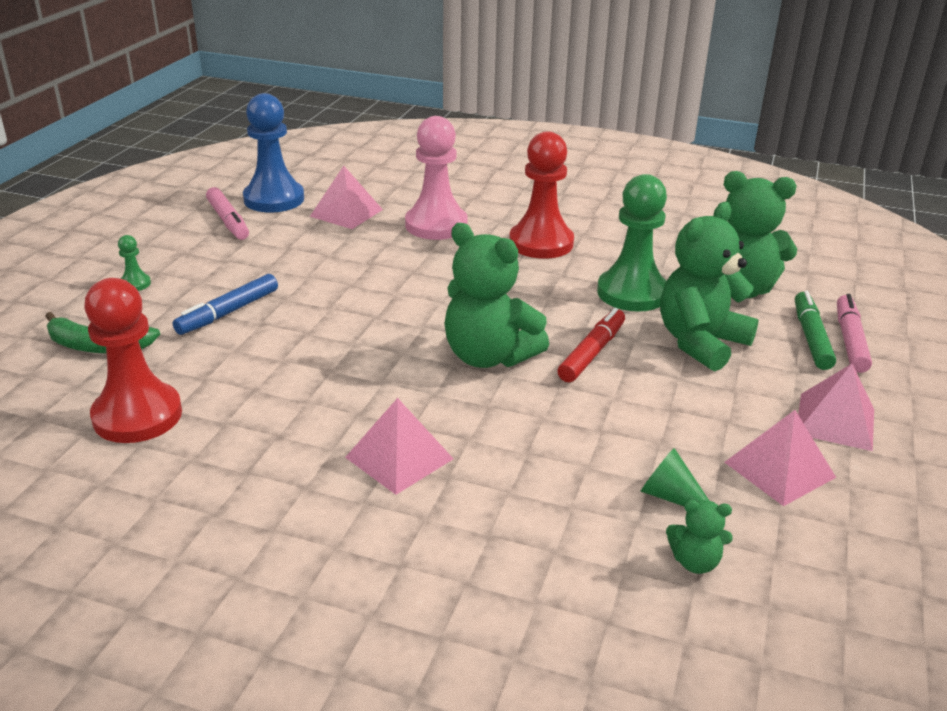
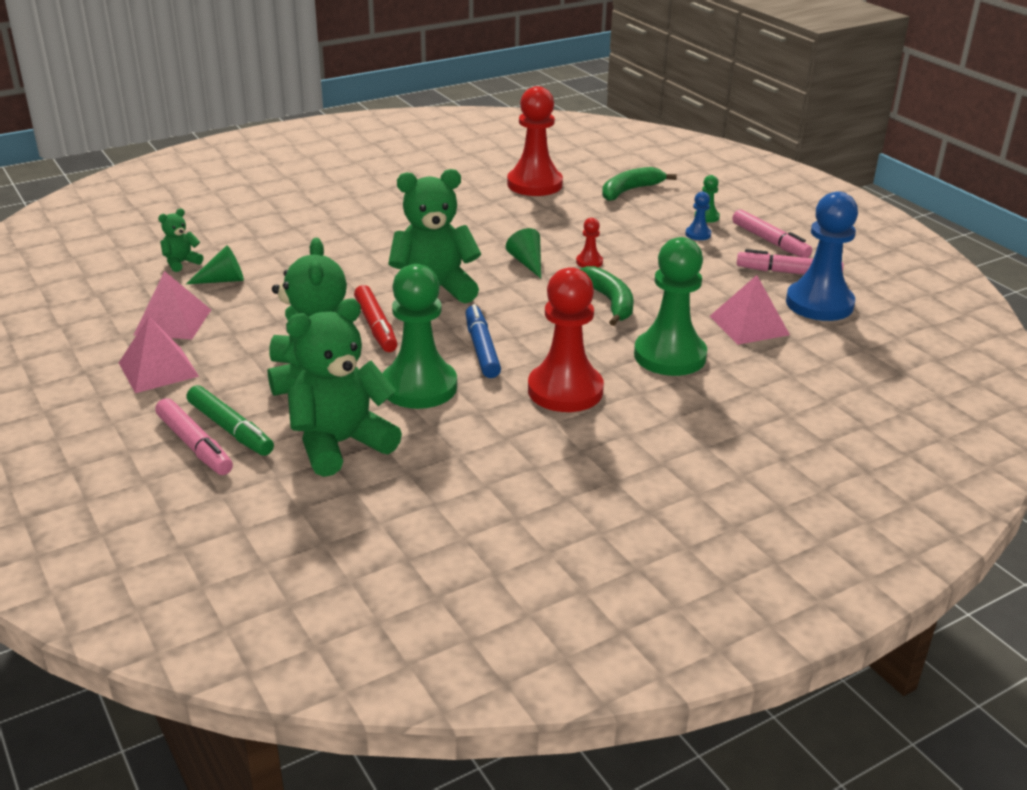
camera: 130 degrees right, 0 degrees up
blue marker [173,274,278,335] -> blue marker moved to [466,304,501,378]
pink pyramid [345,398,453,495] -> none
pink pawn [405,116,468,240] -> green pawn [634,237,707,376]
none -> green cone [506,228,541,278]
none -> red pawn [576,218,603,267]
none -> green banana [579,266,634,326]
none -> blue pawn [685,191,711,240]
none -> pink marker [732,210,812,258]

